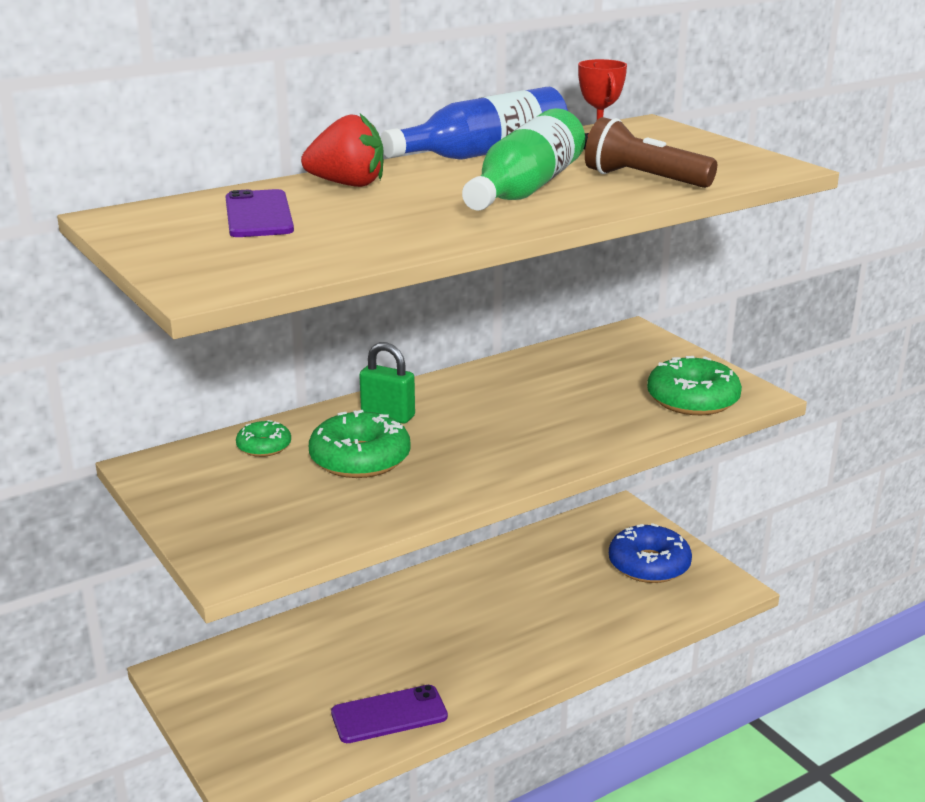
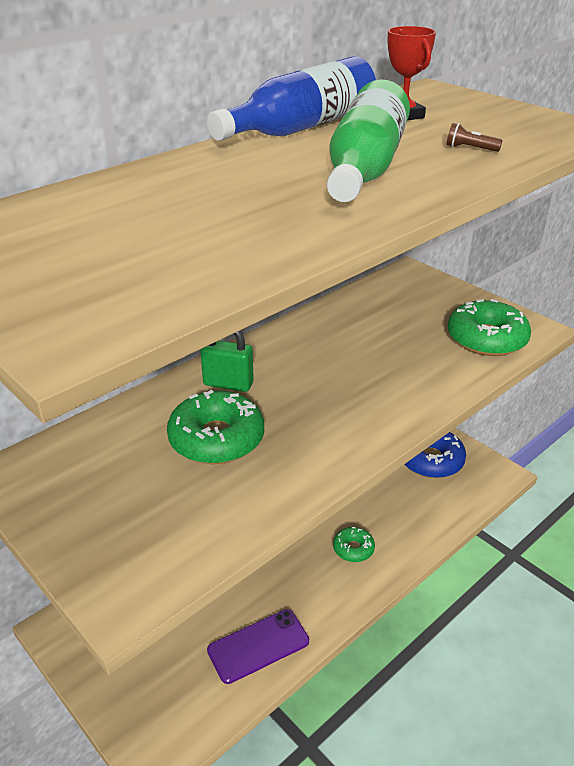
camera: 10 degrees left, 10 degrees up
purple phone [225,189,294,237] -> none
green donut [236,420,291,457] -> green donut moved to [333,527,375,562]
red strawberry [301,114,383,187] -> none
brown flashlight [585,117,717,188] -> brown flashlight [446,123,503,152], size x0.42

